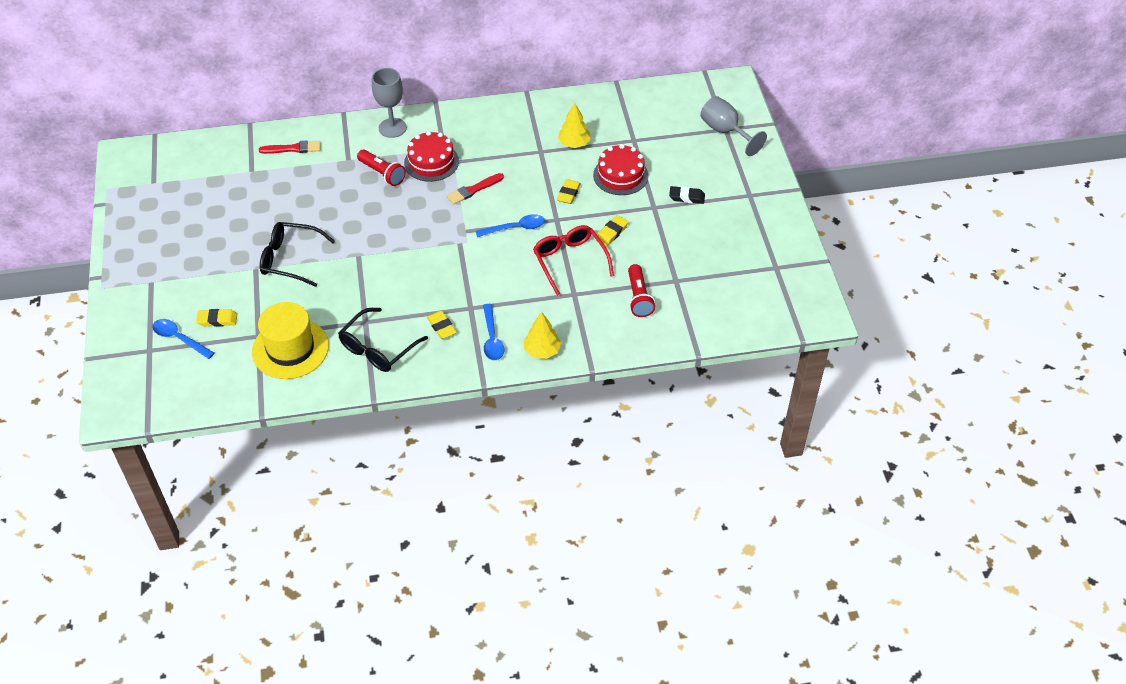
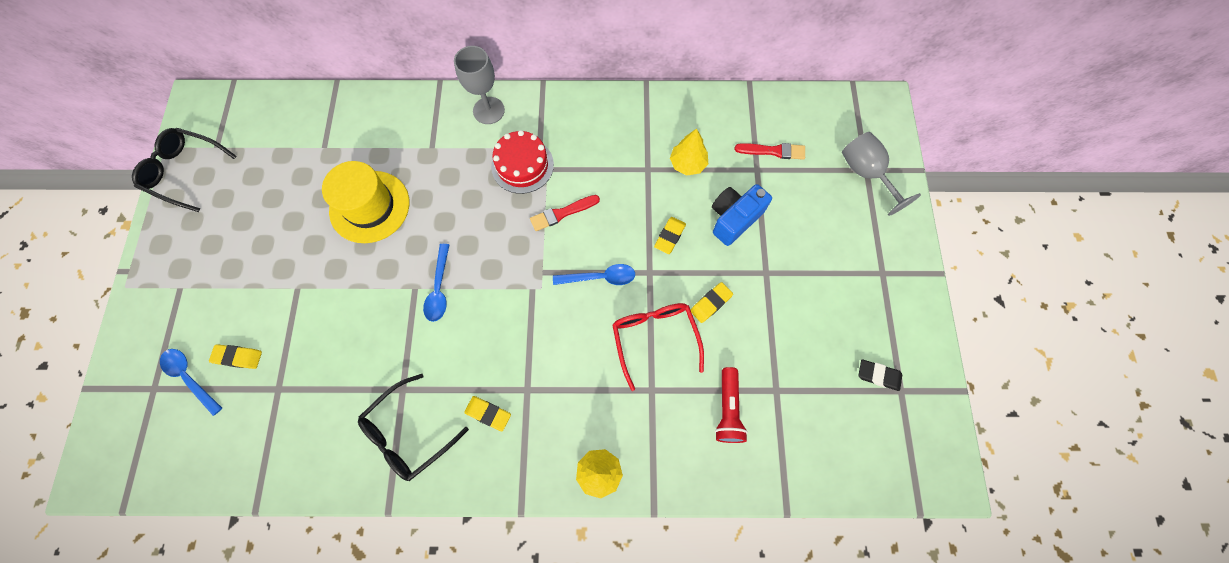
camera: 10 degrees right, 20 degrees up
yellow hat [252,302,329,379] -> yellow hat moved to [322,161,409,243]
red brush [259,141,321,154] -> red brush moved to [735,143,805,160]
black glasses [260,222,335,287] -> black glasses moved to [132,128,237,212]
red flashlight [357,150,406,186] -> none
yellow eraser [427,311,457,339] -> yellow eraser turned 45 degrees counterclockwise [464,396,511,431]
blue spoon [483,304,504,360] -> blue spoon moved to [423,244,449,322]
red cake [593,144,648,195] -> blue camera [712,184,772,246]
black eraser [669,186,705,204] -> black eraser moved to [858,359,902,391]

